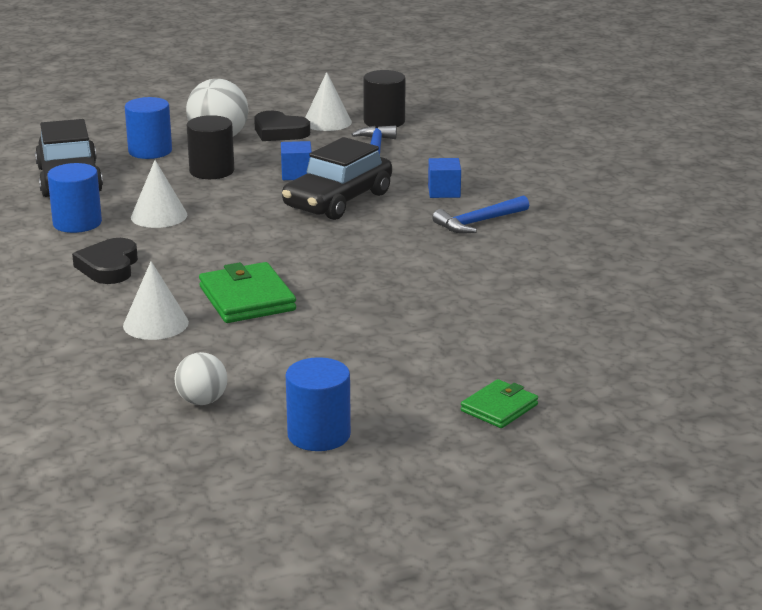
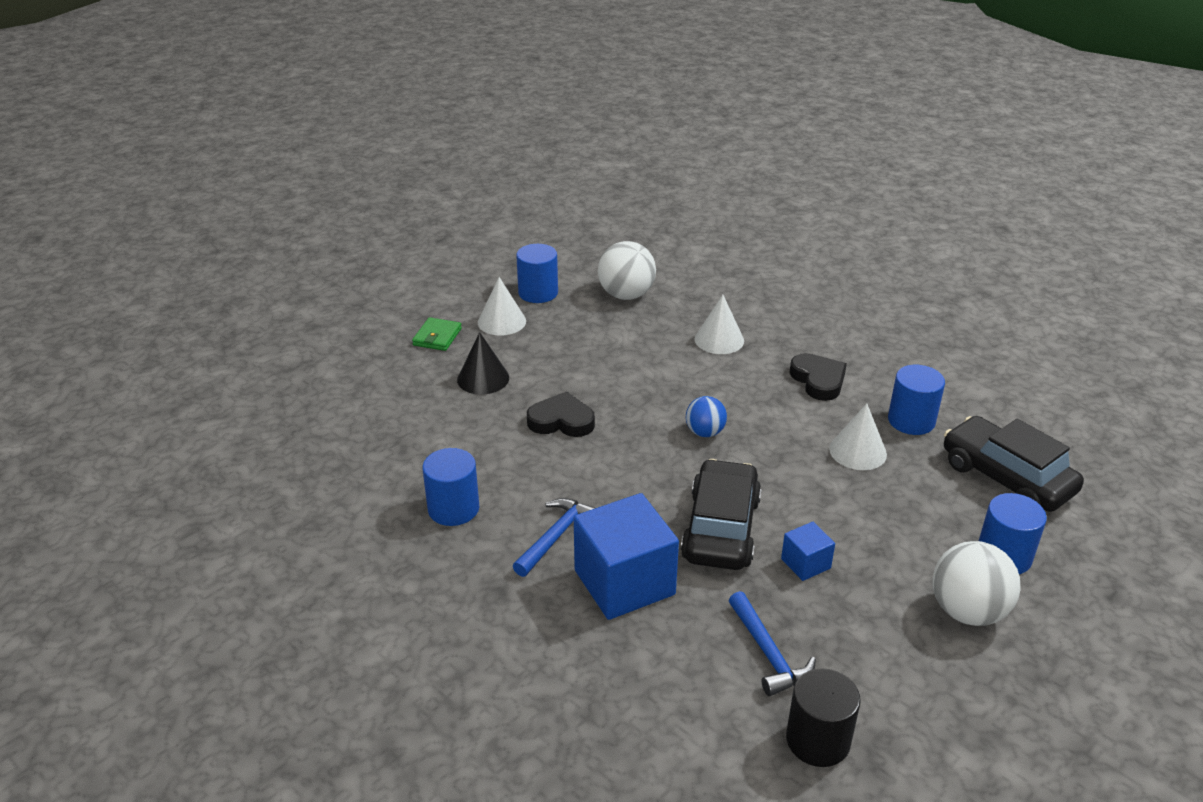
camera: 155 degrees right, 10 degrees up
white ball [174,352,228,405] -> white ball [598,241,656,300], size x1.67
black cylinder [187,115,234,179] -> none
green wallet [199,262,296,323] -> none
black heart [254,111,310,141] -> black heart moved to [527,391,595,437]
white cone [305,72,352,131] -> white cone moved to [478,277,526,335]
blue cube [428,158,461,198] -> blue cube [574,493,679,620], size x2.08
none -> blue cylinder [422,448,479,526]
none -> black cone [457,332,509,395]
none -> blue ball [686,396,727,437]

